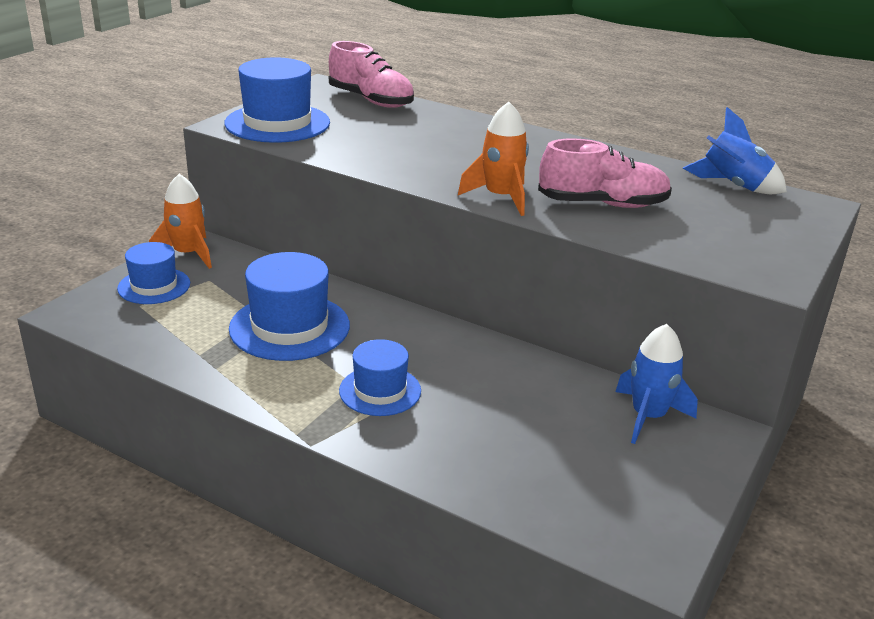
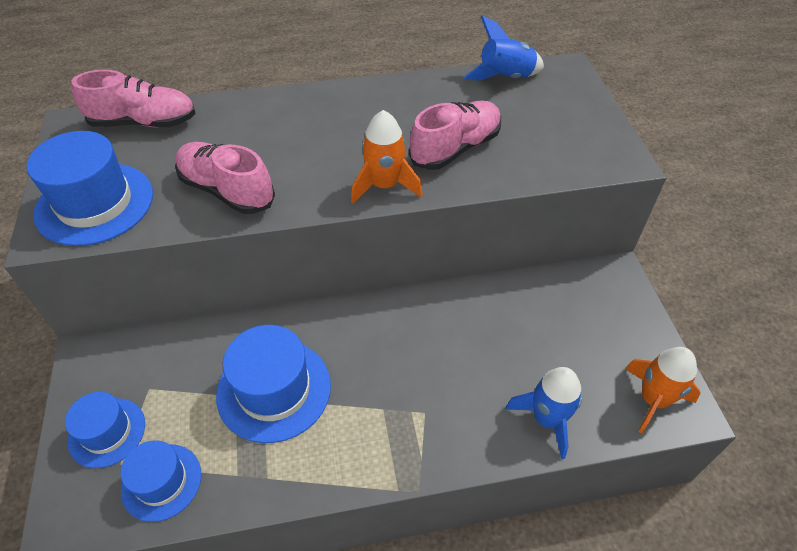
camera: 40 degrees left, 20 degrees up
orange rocket [149,174,212,269] -> orange rocket moved to [625,347,700,434]
blue hat [339,339,421,416] -> blue hat moved to [121,440,201,522]
blue rocket [615,324,698,444] -> blue rocket moved to [505,367,582,459]
none -> pink shoe [175,142,275,214]

